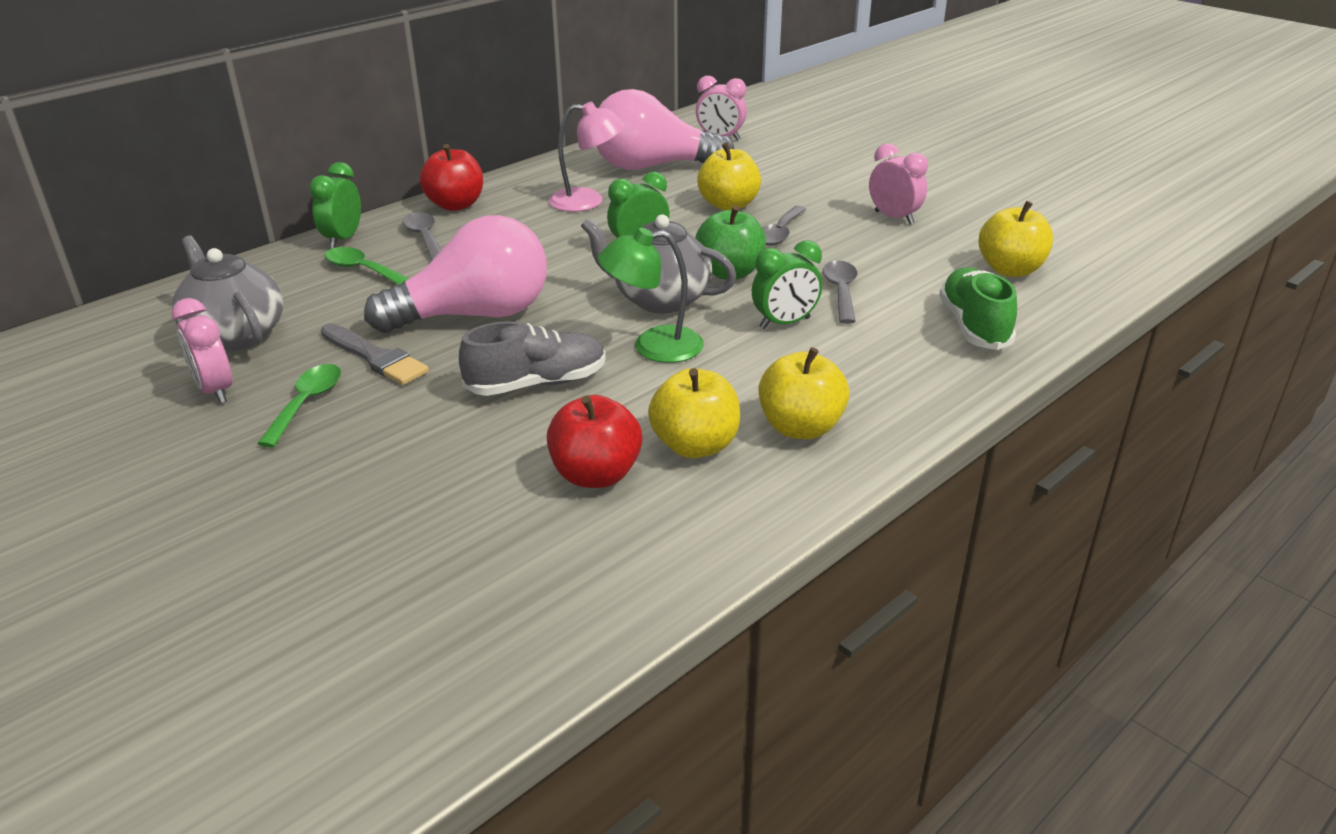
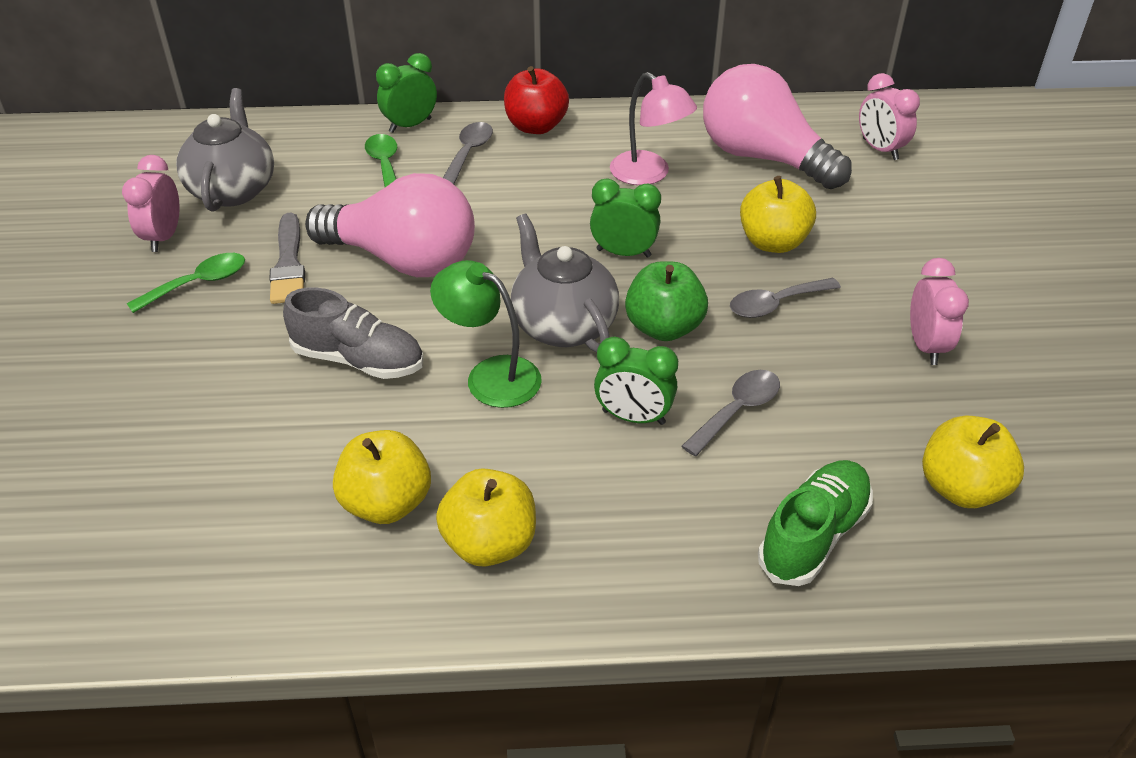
camera: 40 degrees right, 10 degrees up
red apple [547,395,643,488] -> none

